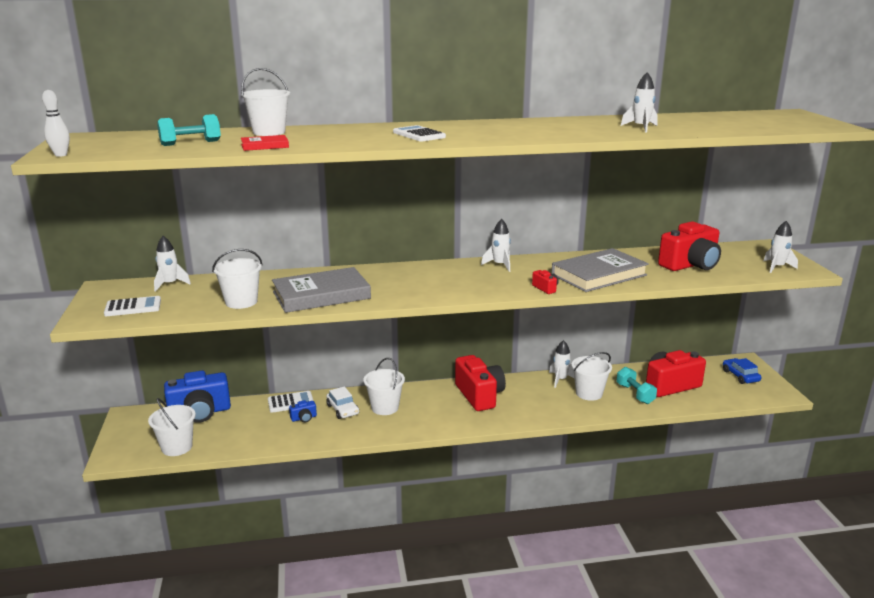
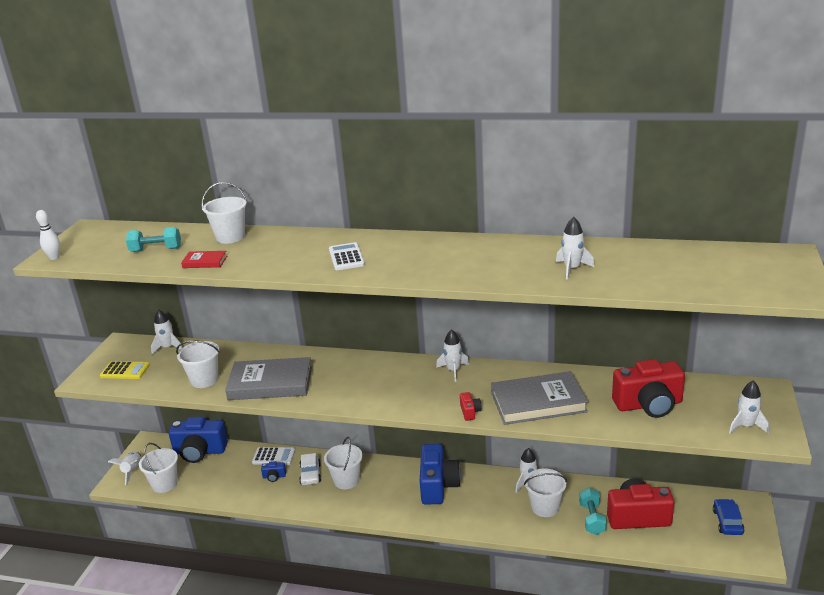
camera: 25 degrees right, 5 degrees up
white calculator [104,296,161,316] -> yellow calculator [100,361,150,379]
red camera [455,355,506,411] -> blue camera [420,444,461,505]
none -> white rocket [108,452,141,485]

